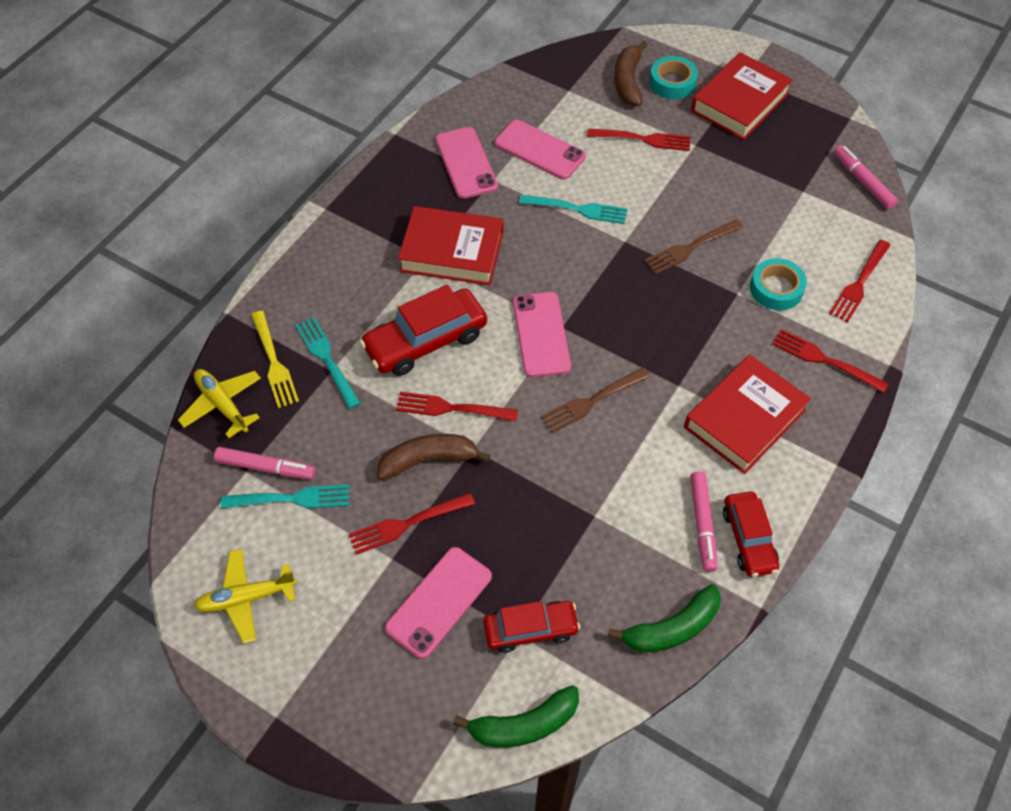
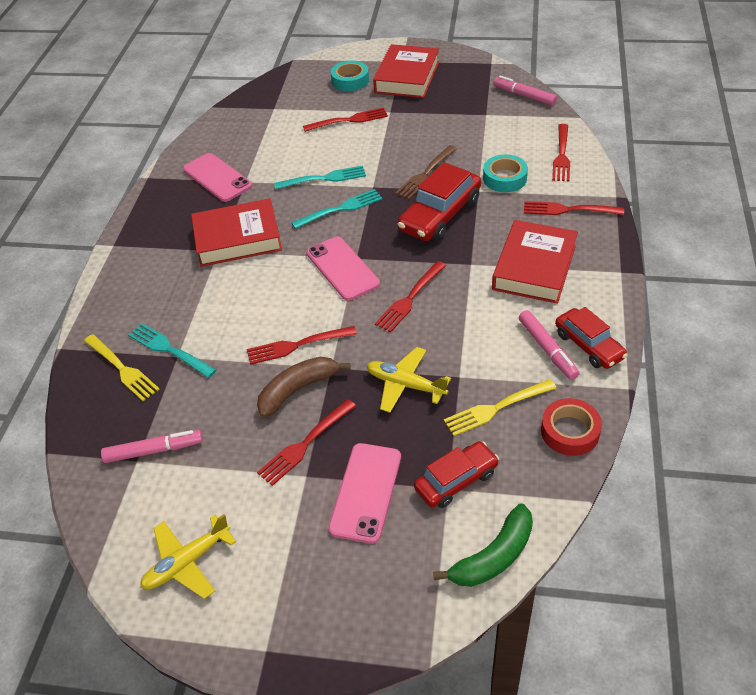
camera: 20 degrees left, 10 degrees down
yellow plane [178,369,261,438] -> yellow plane moved to [367,347,451,413]
turquoise fork [221,485,350,509] -> turquoise fork moved to [291,189,383,229]
red car [360,284,487,376] -> red car moved to [398,162,481,241]
pink phone [495,120,586,179] -> none
brown fork [540,367,651,433] -> red fork [375,261,446,332]
green banana [608,584,721,653] -> red tape [541,398,602,456]
brown banana [614,41,647,106] -> none
none -> yellow fork [444,379,556,436]

